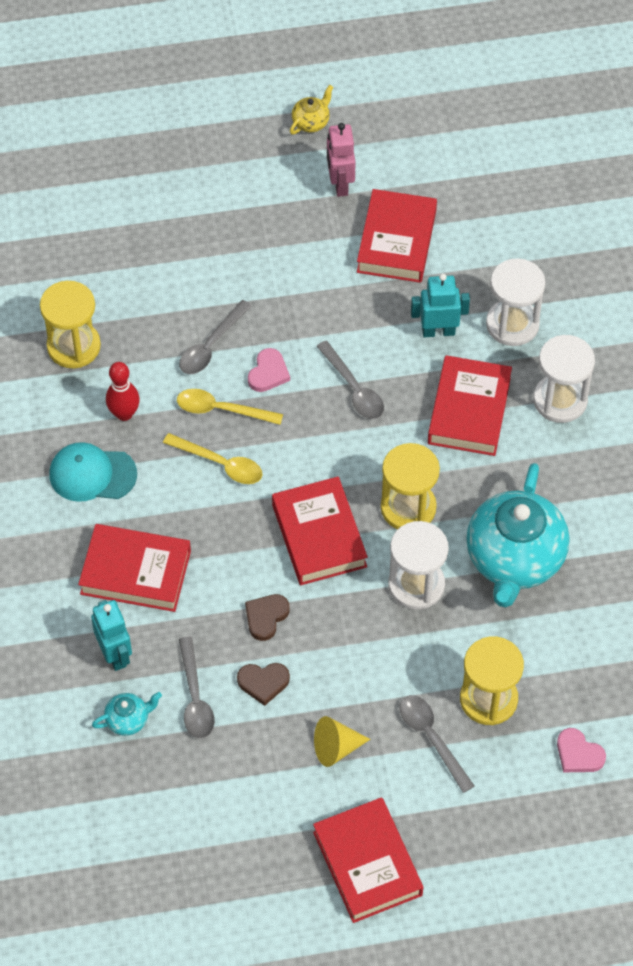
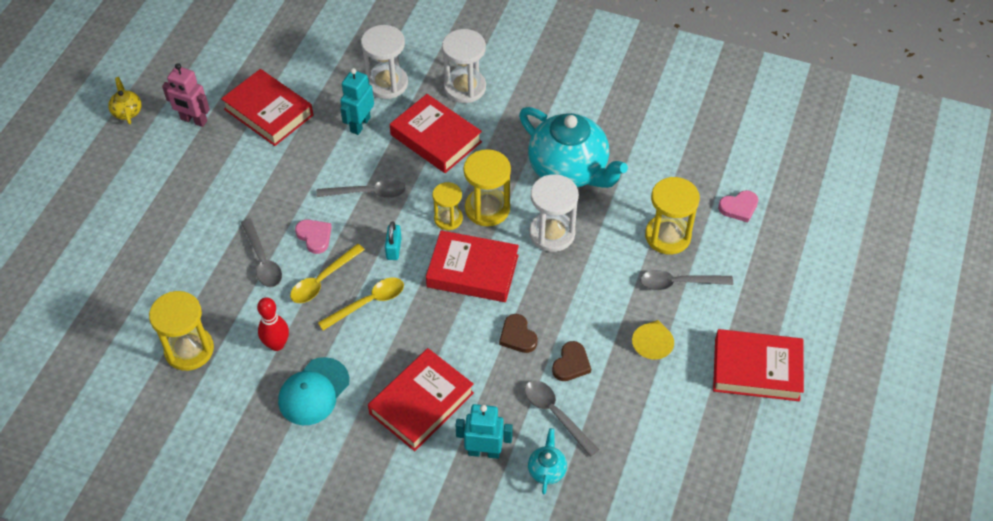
camera: 60 degrees left, 5 degrees down
grey spoon [179,636,215,738] -> grey spoon turned 150 degrees counterclockwise [525,380,599,457]
none -> turquoise padlock [385,221,401,260]
none -> yellow hourglass [433,182,463,230]

